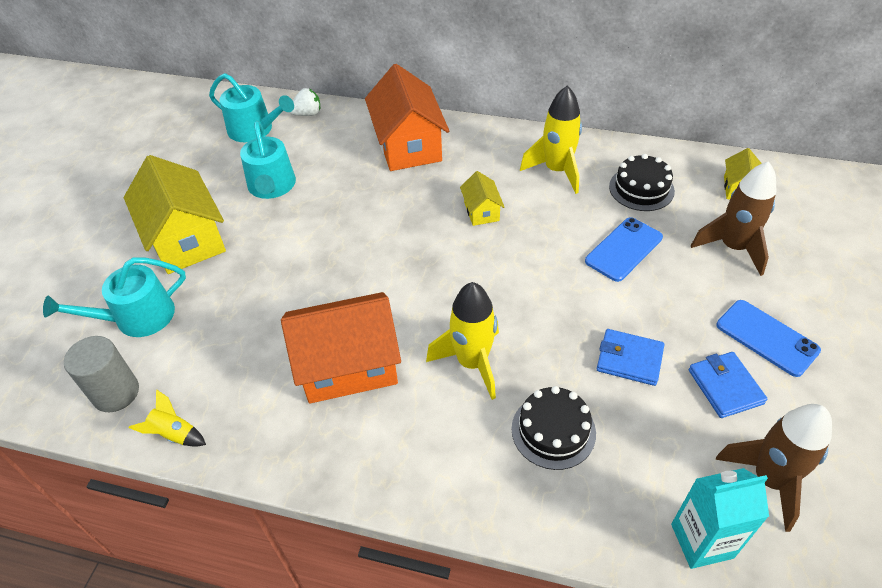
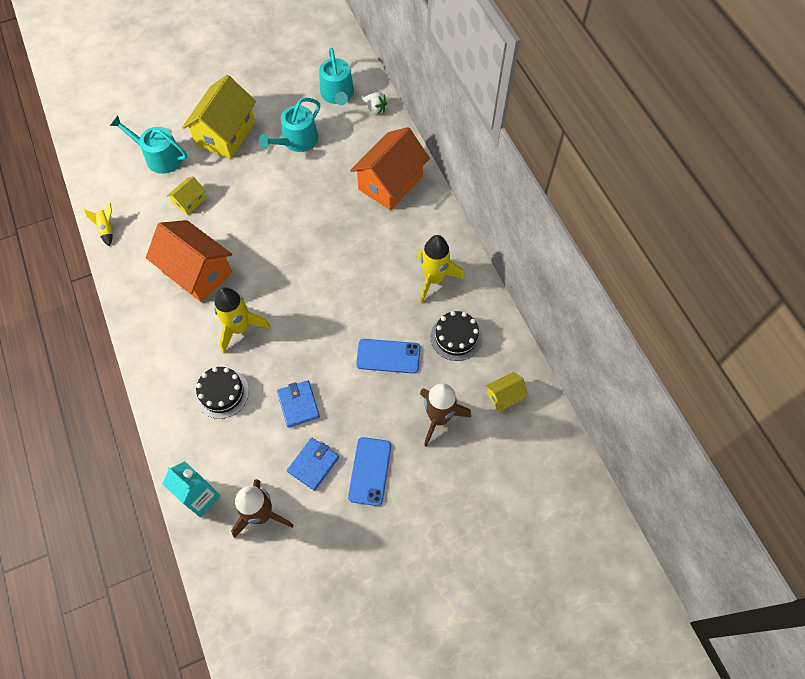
camera: 50 degrees right, 15 degrees up
grey cylinder [64,336,139,412] -> none
yellow house [460,171,504,226] -> yellow house moved to [167,177,206,215]

